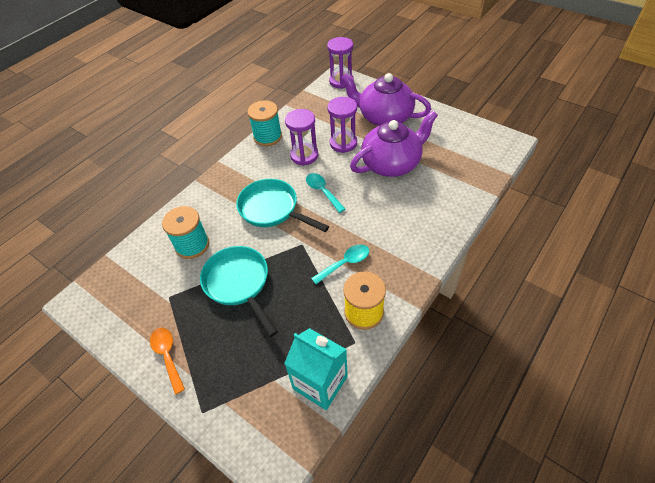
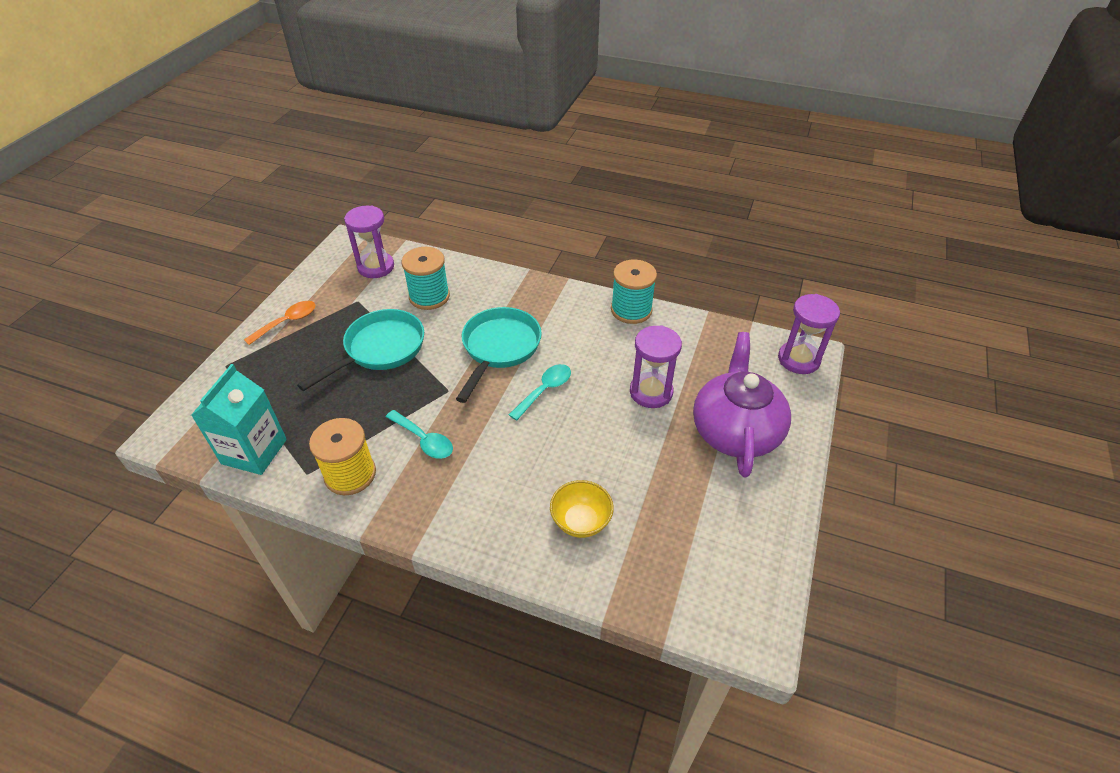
camera: 70 degrees right, 5 degrees down
purple hourglass [285,109,318,166] -> purple hourglass moved to [344,205,394,278]
purple teapot [350,110,438,177] -> none
none -> yellow bowl [550,480,614,538]

